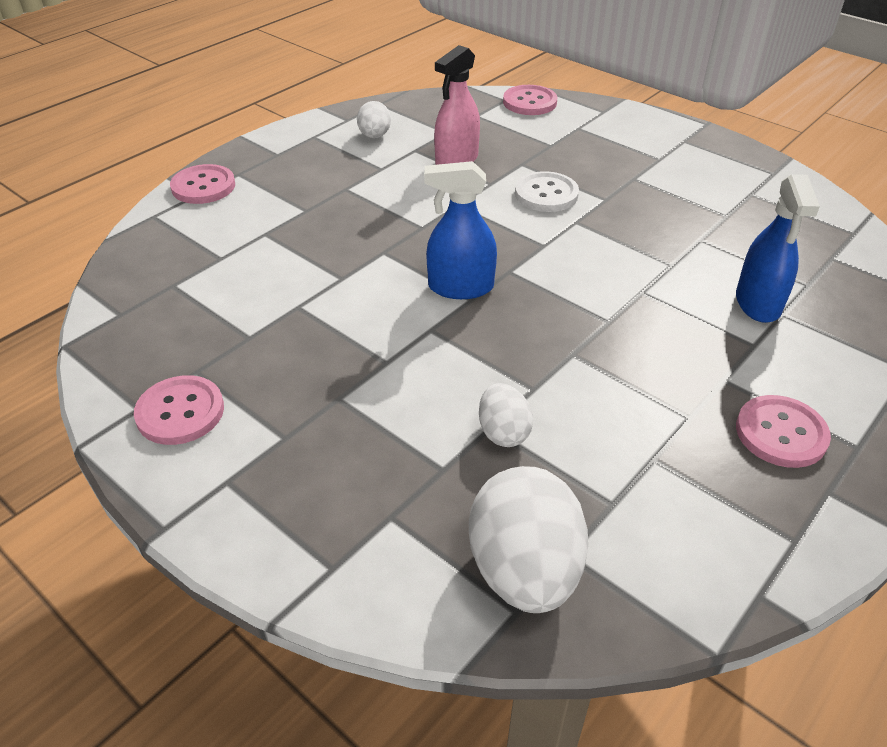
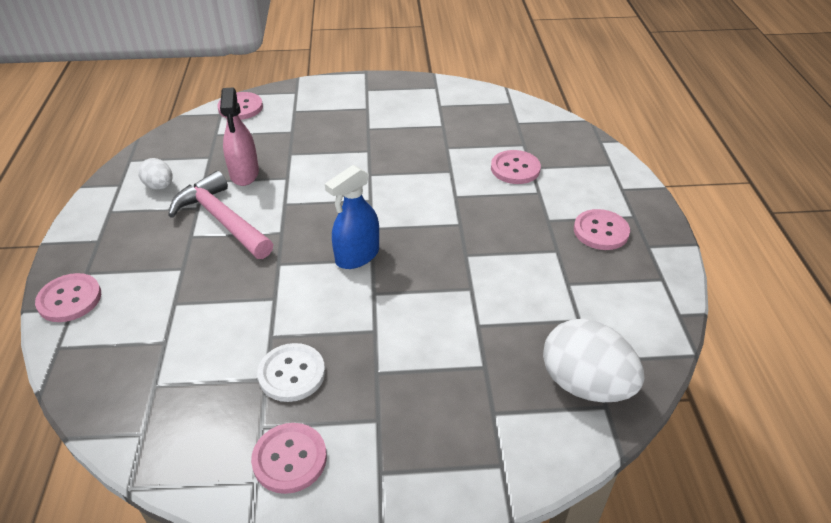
camera: 45 degrees left, 0 degrees up
white egg [479,383,533,447] -> none
white button [515,171,579,212] -> white button moved to [257,343,325,402]
blue spray bottle [736,174,820,323] -> pink button [491,150,541,184]
none -> pink hammer [168,171,273,259]

